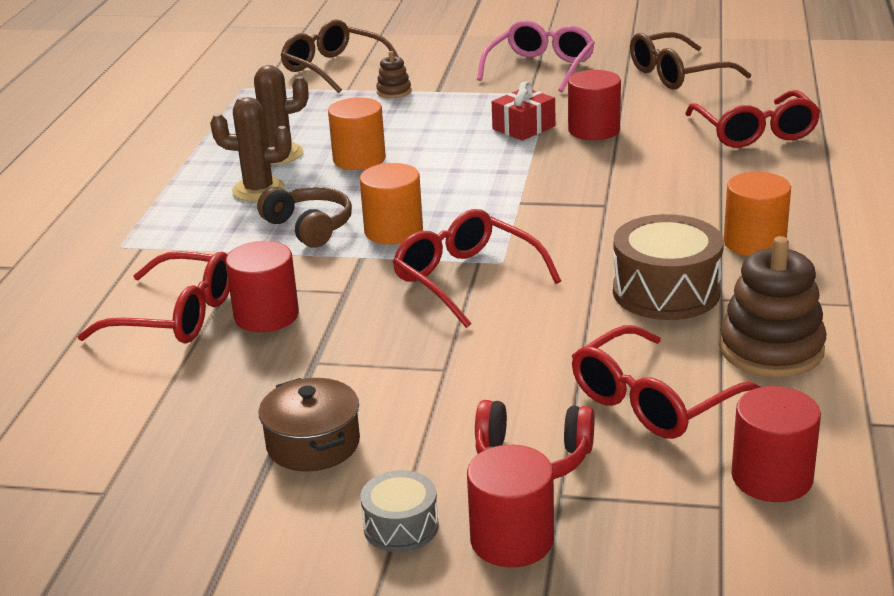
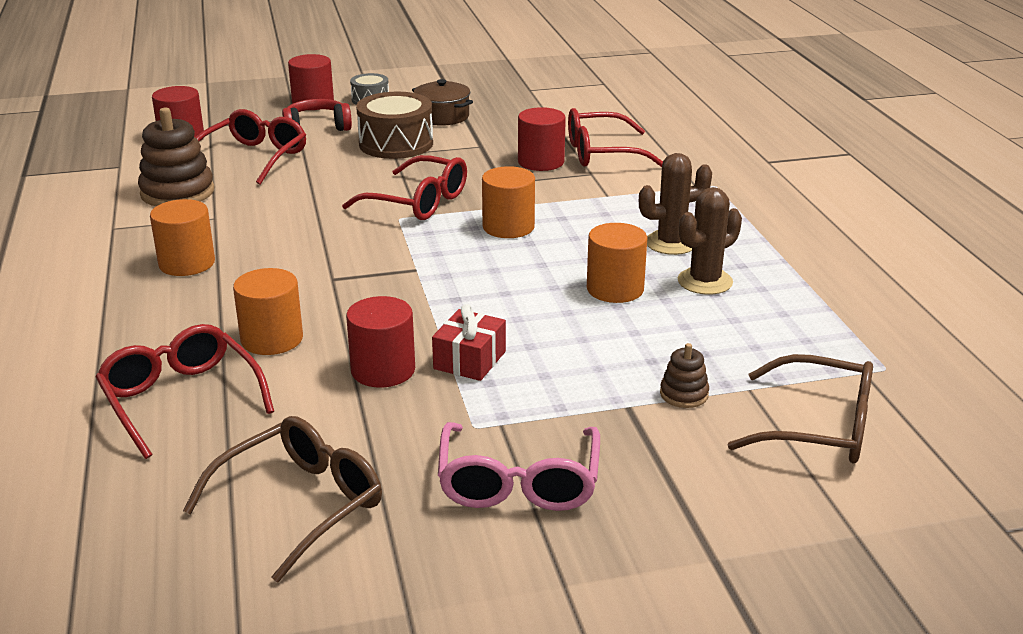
camera: 155 degrees right, 0 degrees up
brown headphones [257,187,352,248] -> none
brown drum [613,214,724,320] -> brown drum moved to [356,92,433,159]
none -> orange cylinder [233,268,303,355]

